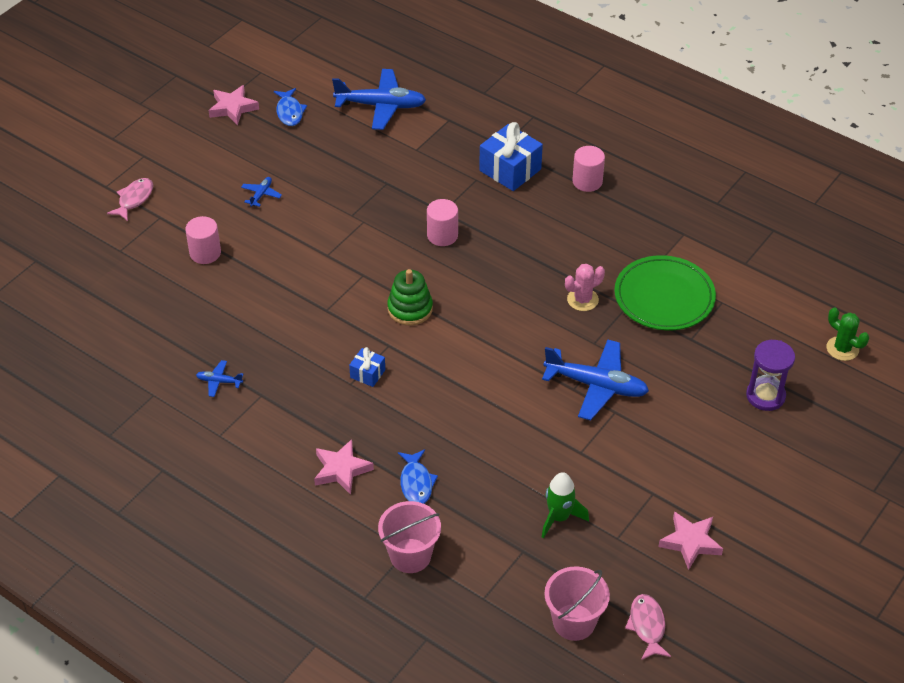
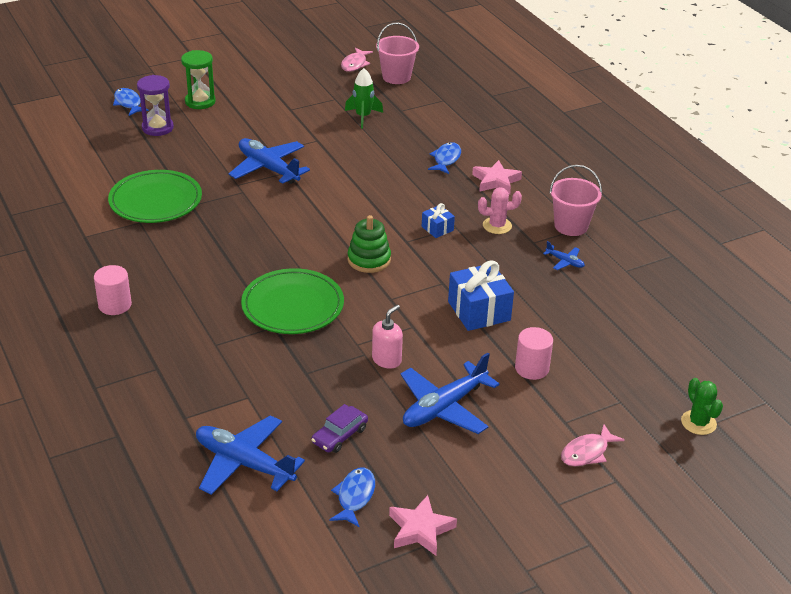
camera: 155 degrees left, 10 degrees down
blue plane [241,177,282,207] -> blue plane [401,353,500,434], size x2.23
pink bucket [378,501,441,573] -> pink bucket moved to [550,165,602,236]
pink cylinder [427,199,458,246] -> green plate [241,268,344,334]
blue gift [479,122,543,191] -> blue gift moved to [448,260,514,331]
pink cactus [565,264,605,311] -> pink cactus moved to [478,187,522,234]
pink star [658,512,723,570] -> none
green cactus [827,307,869,361] -> green cactus moved to [681,378,723,435]
none -> blue fish [113,88,149,116]
none -> green hourglass [181,50,216,109]
none -> purple car [312,404,368,453]
none -> pink soap dispenser [372,305,403,368]

